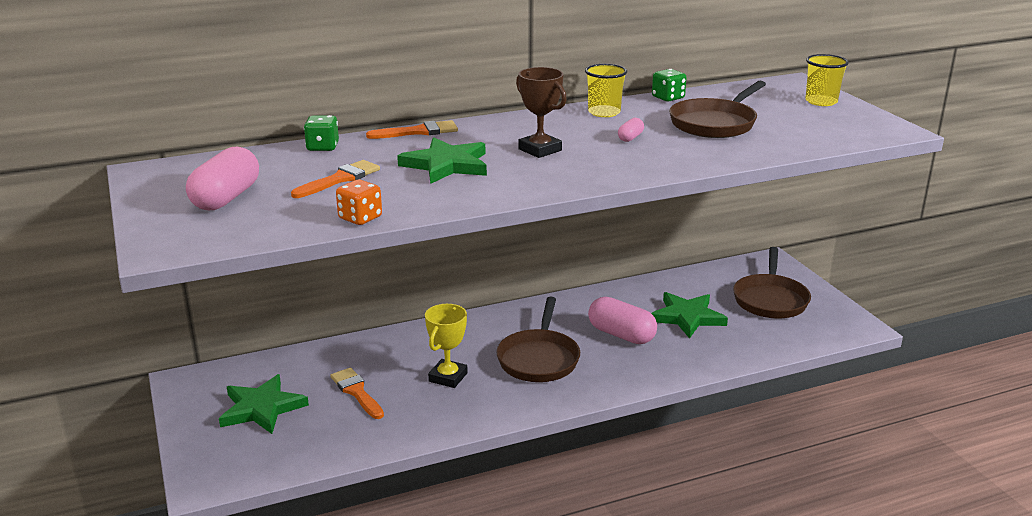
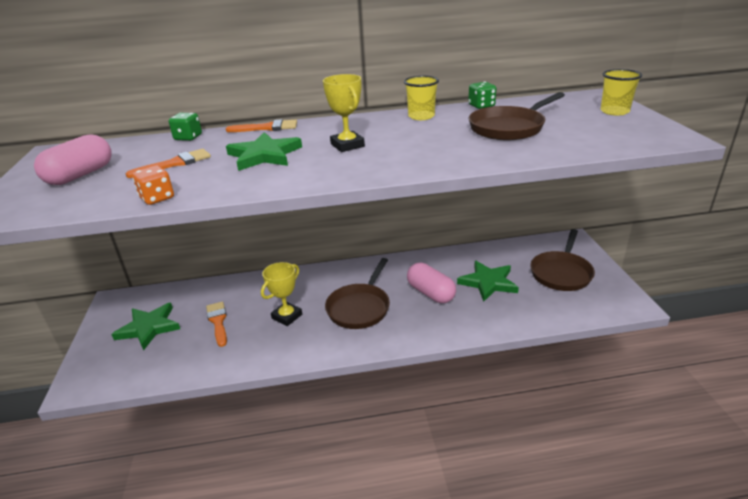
camera: 15 degrees right, 5 degrees up
brown trophy [516,67,567,158] -> yellow trophy [323,74,365,152]
pink capsule [618,118,644,142] -> none

